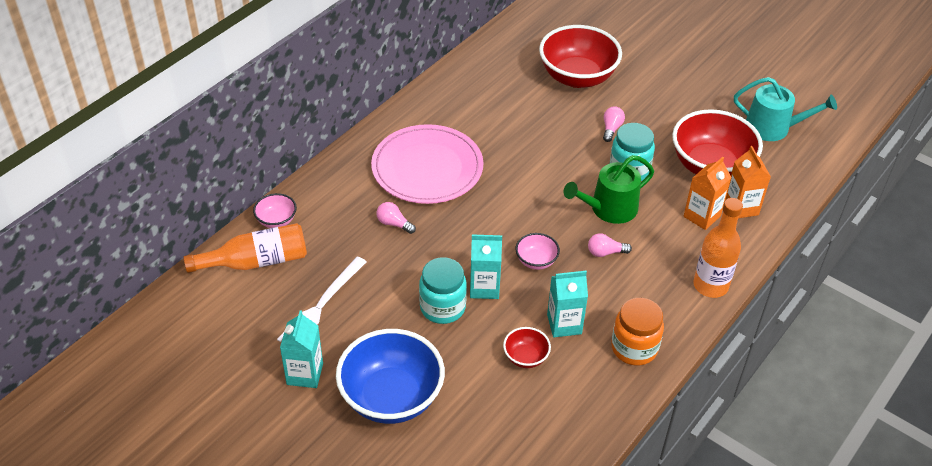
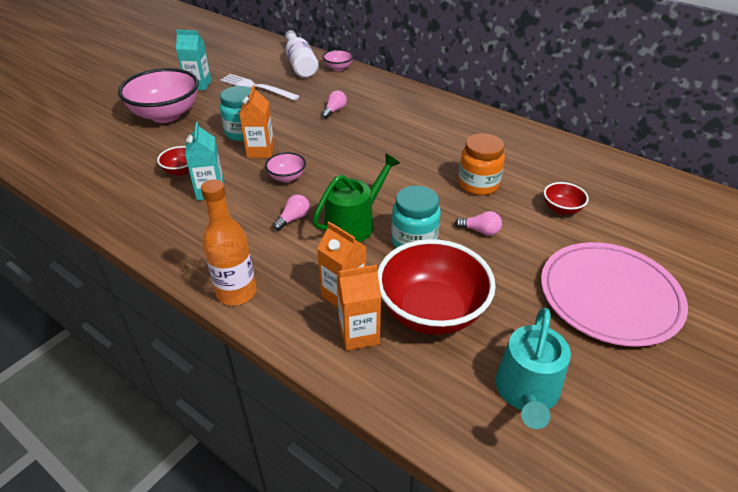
camera: 90 degrees right, 5 degrees down
orange bottle [184,223,307,273] -> white bottle [285,30,319,78]
blue bowl [336,329,445,424] -> pink bowl [118,68,199,123]
pink plate [371,124,483,204] -> pink plate moved to [541,242,688,347]
turquoise carton [470,234,502,299] -> orange carton [239,85,274,158]
red bowl [539,25,622,88] -> red bowl [544,182,589,215], size x0.46
green watering can [563,155,654,224] -> green watering can turned 75 degrees clockwise [312,153,400,242]
pink light bulb [588,233,632,257] -> pink light bulb turned 45 degrees clockwise [273,194,310,230]
orange jar [611,298,664,366] -> orange jar moved to [458,133,505,195]

